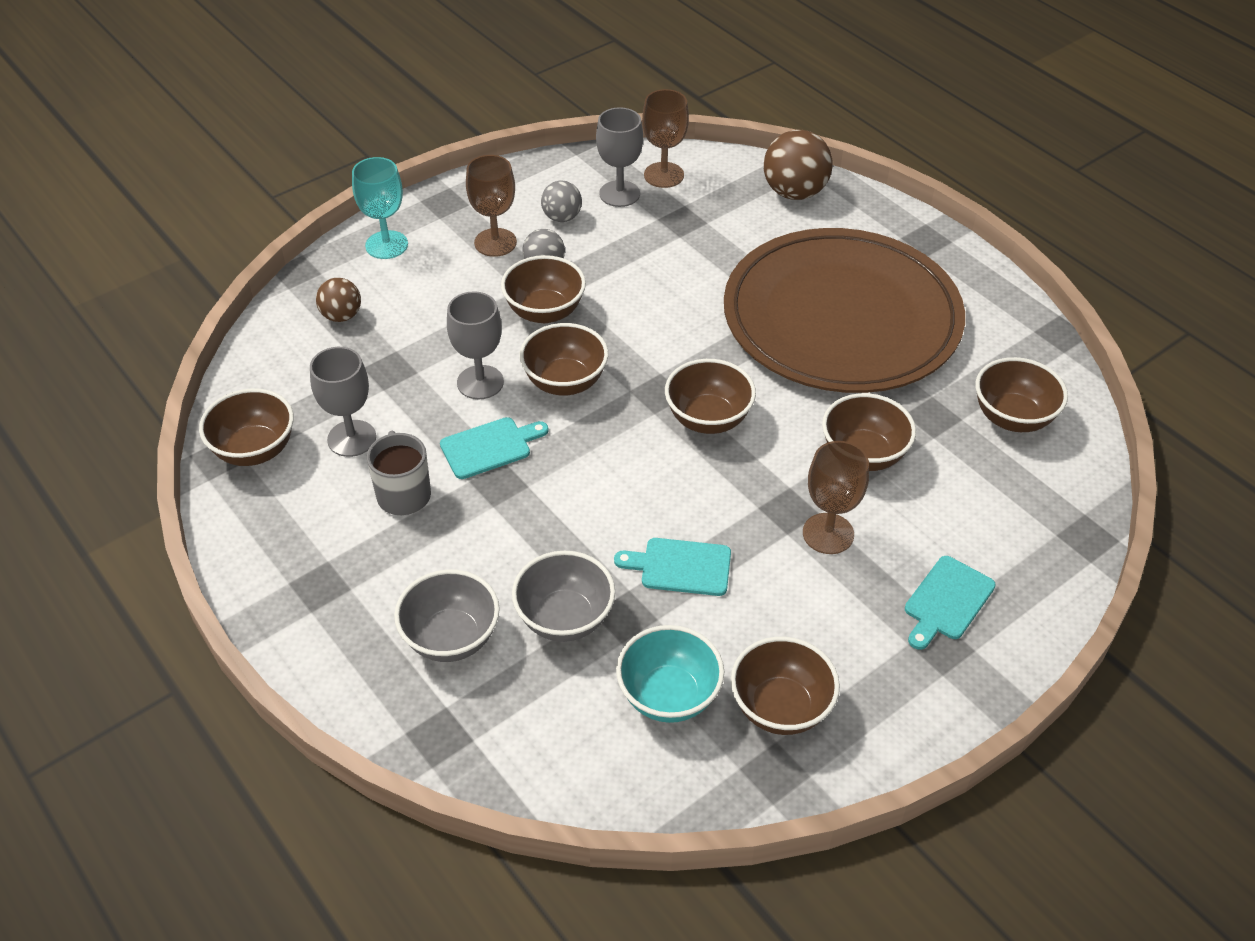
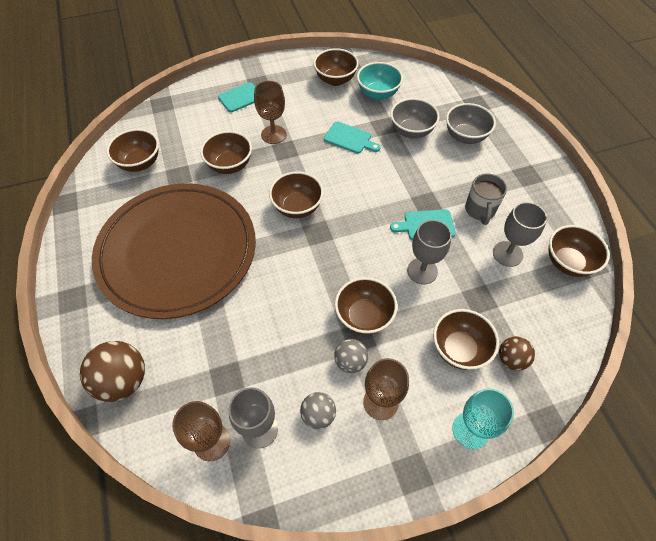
camera: 160 degrees left, 10 degrees up
brown bowl [519,323,608,396] -> brown bowl moved to [433,309,499,370]

